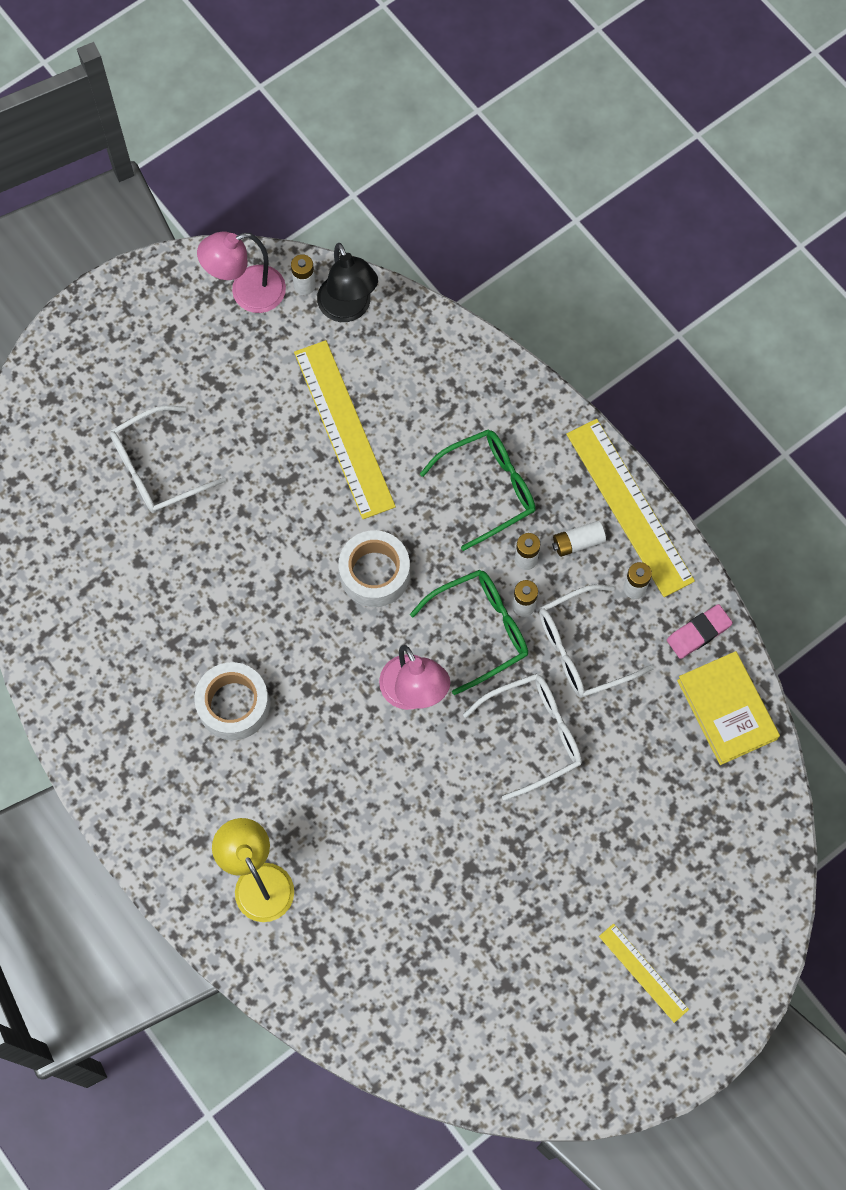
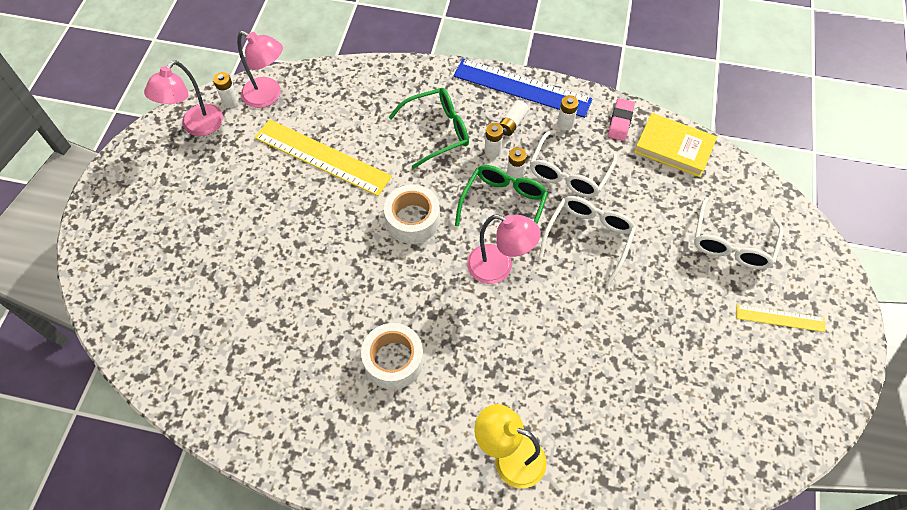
camera: 40 degrees left, 10 degrees down
white glasses [110,405,226,513] -> white glasses moved to [694,197,783,269]
black lamp [317,243,378,322] -> pink lamp [237,31,283,108]
green glasses [420,430,536,551] -> green glasses turned 45 degrees clockwise [388,88,469,169]
yellow ruler [566,419,695,597] -> blue ruler [454,58,593,118]

